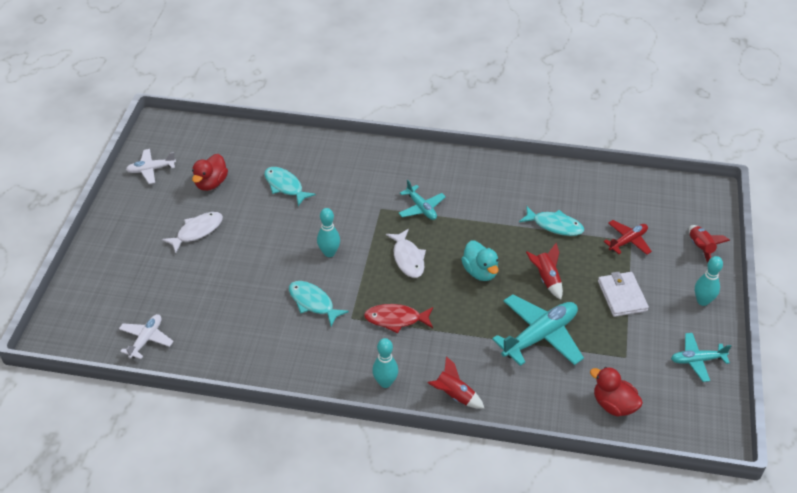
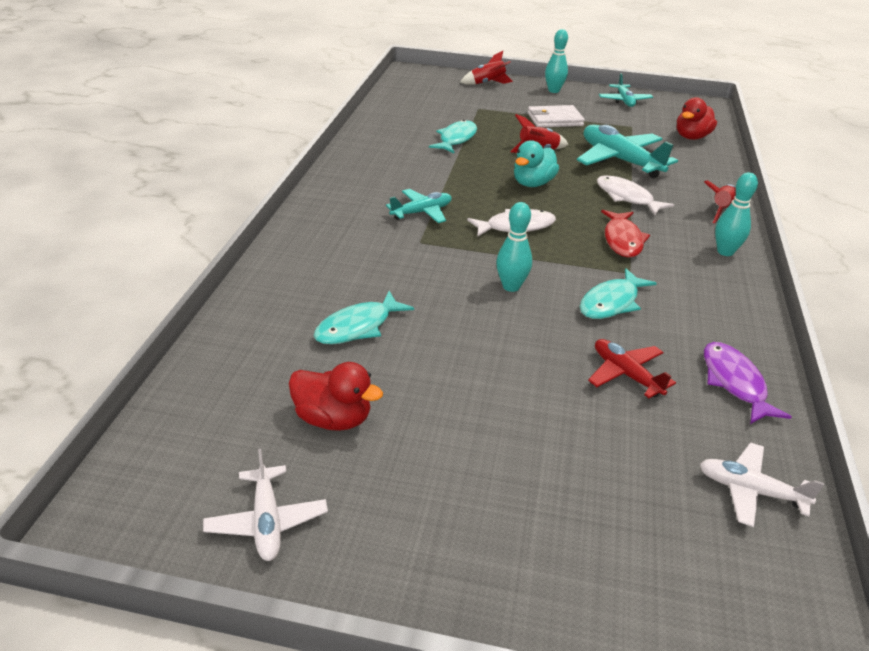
camera: 90 degrees left, 10 degrees down
white fish [162,212,223,253] -> white fish moved to [597,176,674,215]
turquoise duck [461,240,499,281] -> turquoise duck turned 150 degrees clockwise [514,140,559,187]
red plane [603,220,652,255] -> red plane moved to [588,339,676,398]
none -> purple fish [704,342,792,424]

